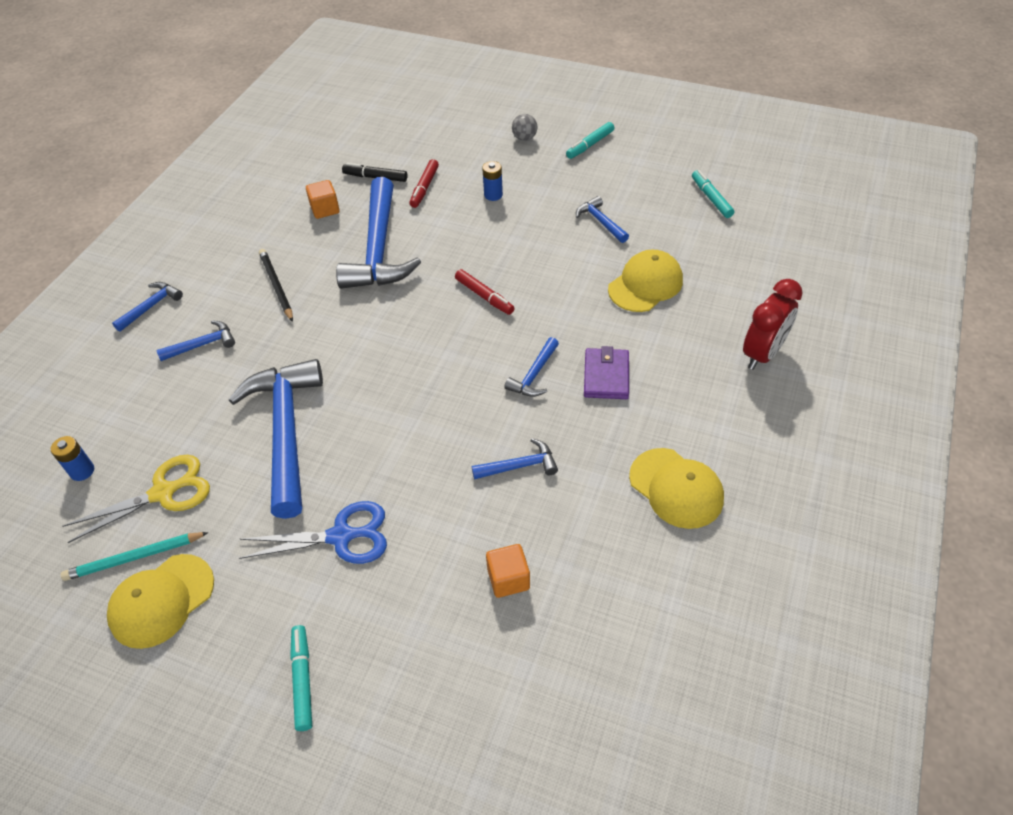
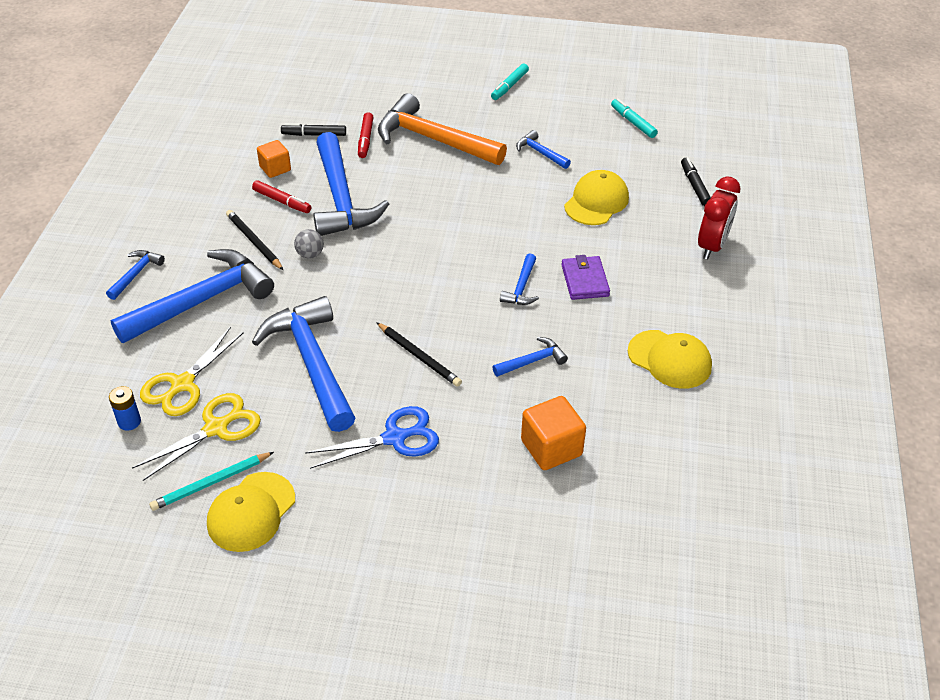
camera: 15 degrees left, 5 degrees down
blue hammer [156,320,235,361] -> blue hammer [111,249,274,343], size x2.22
turquoise marker [290,625,312,731] -> none
red marker [455,269,514,315] -> red marker moved to [252,180,311,213]
blue battery [482,161,503,201] -> orange hammer [378,93,507,165]
orange cube [486,544,530,598] -> orange cube [521,396,586,470], size x1.52
grey ball [512,114,537,141] -> grey ball moved to [294,229,324,259]
none -> yellow scissors [140,327,244,416]
none -> black pencil [376,322,462,387]
none -> black marker [681,158,711,206]

